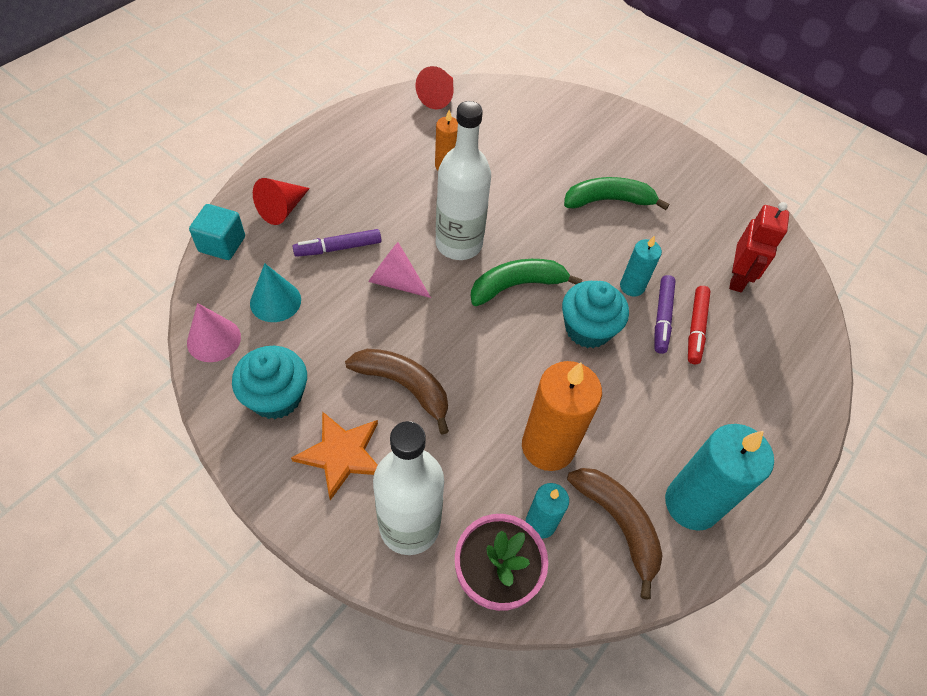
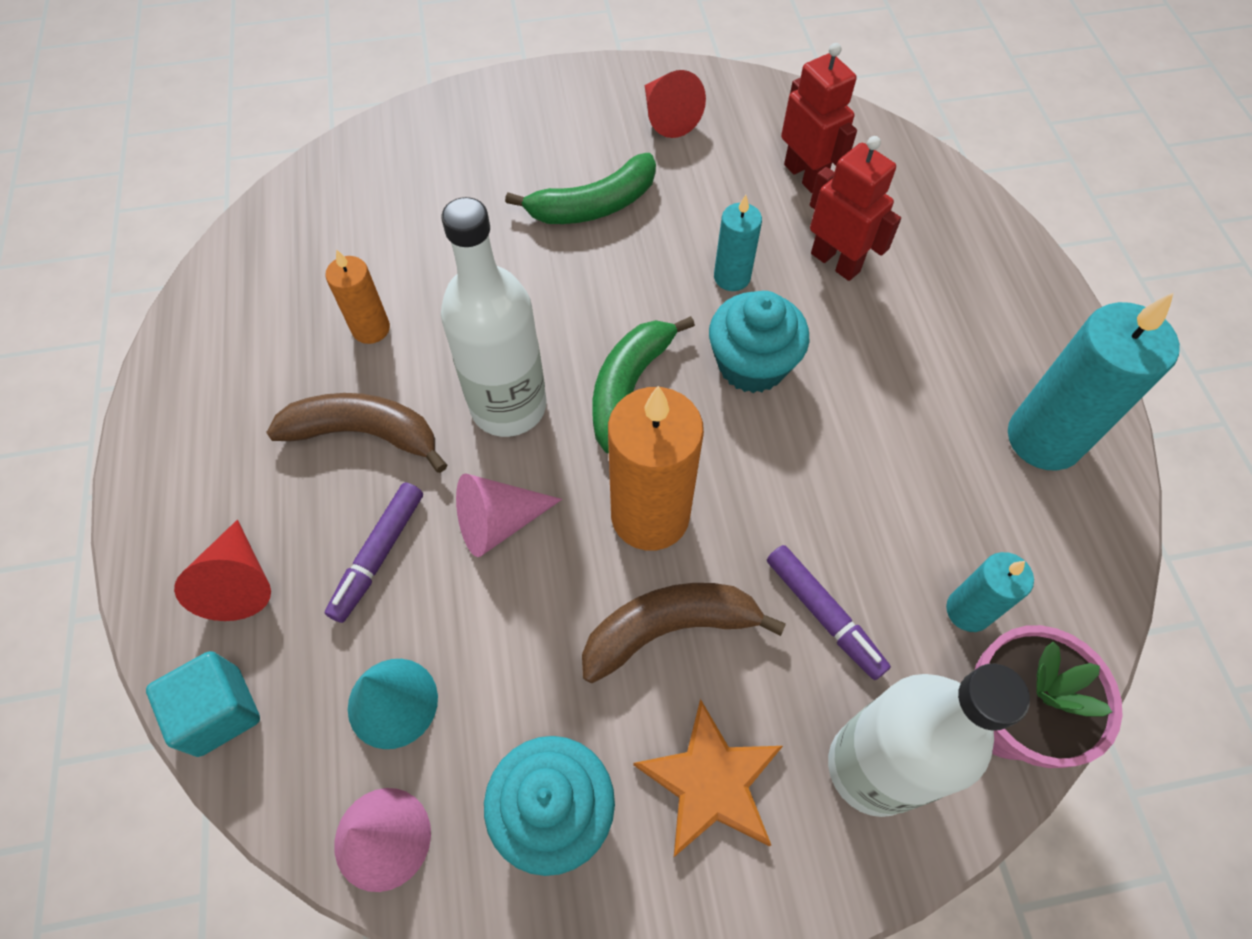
camera: 45 degrees left, 5 degrees up
red cone [415,66,453,109] -> red cone moved to [645,70,706,138]
orange candle [522,361,602,471] -> orange candle moved to [608,386,704,551]
green banana [564,177,669,210] -> green banana turned 150 degrees counterclockwise [505,153,656,224]
brown banana [567,468,663,599] -> brown banana moved to [266,393,447,473]
purple marker [654,275,676,354] -> purple marker moved to [767,545,891,680]
red marker [688,286,711,364] -> red robot [810,136,901,281]

